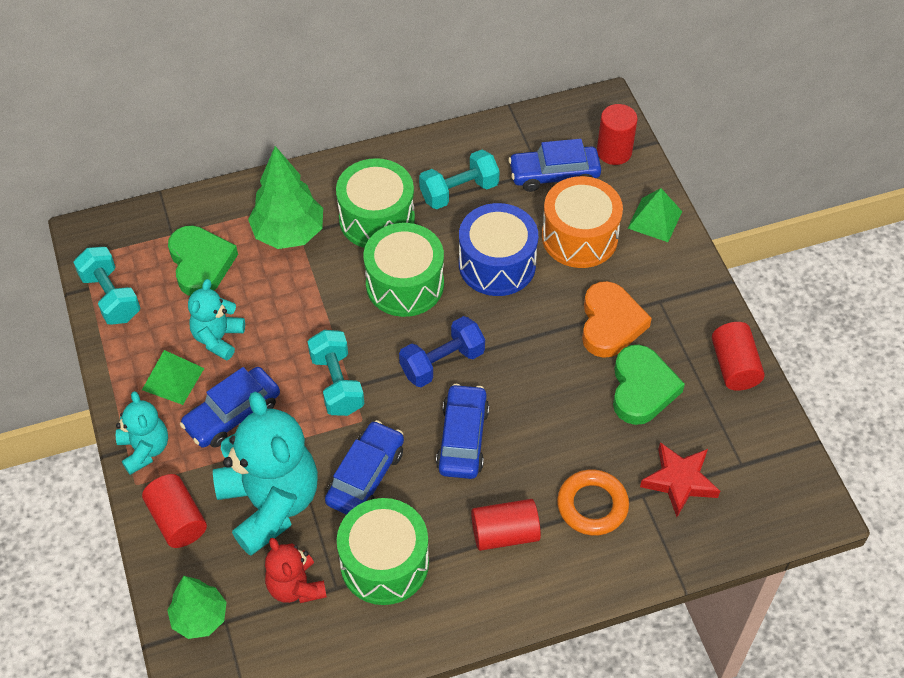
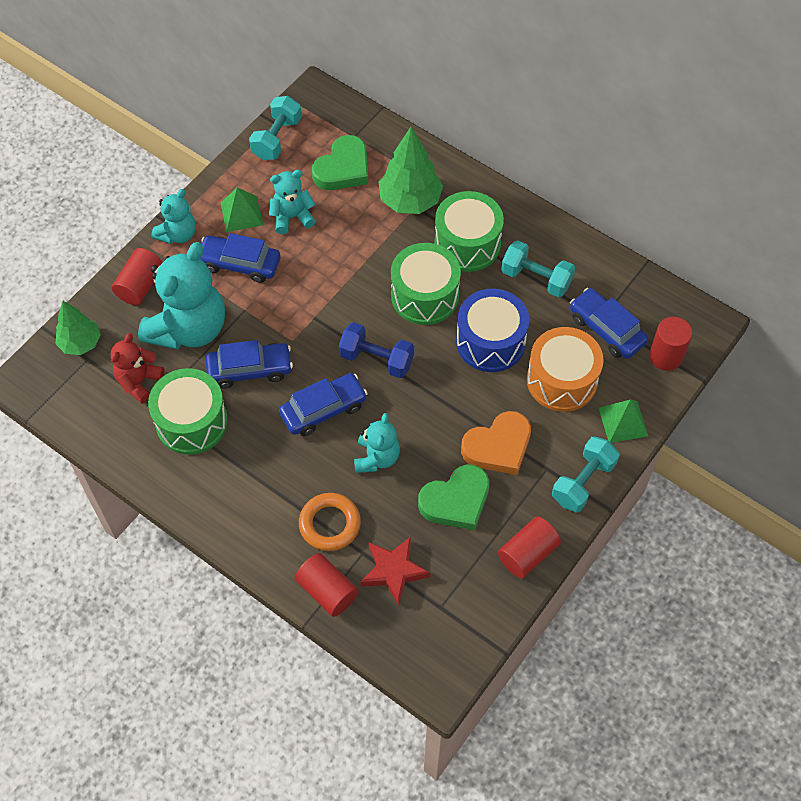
camera: 55 degrees right, 5 degrees up
turquoise dumbbell [307,330,364,416] -> turquoise dumbbell moved to [552,437,620,512]
red cylinder [471,499,541,551] -> red cylinder moved to [295,553,358,617]
none -> turquoise teddy bear [354,413,400,473]

